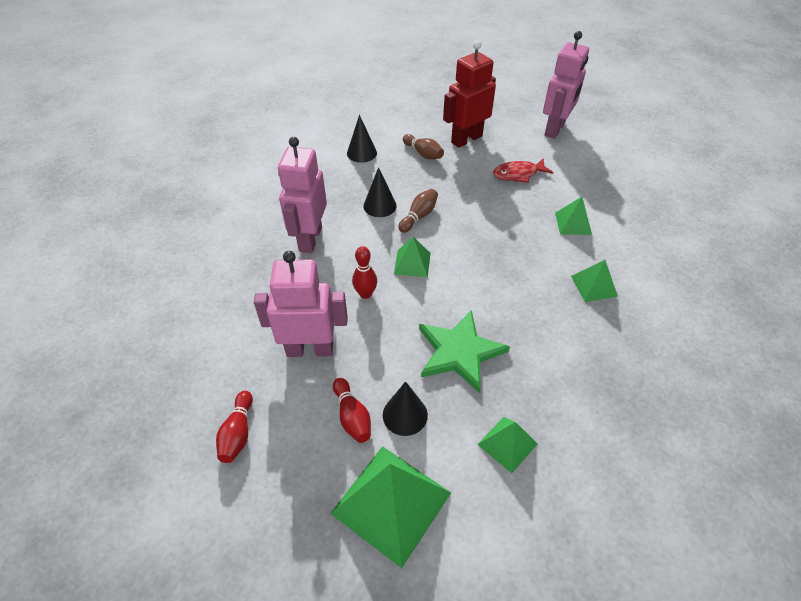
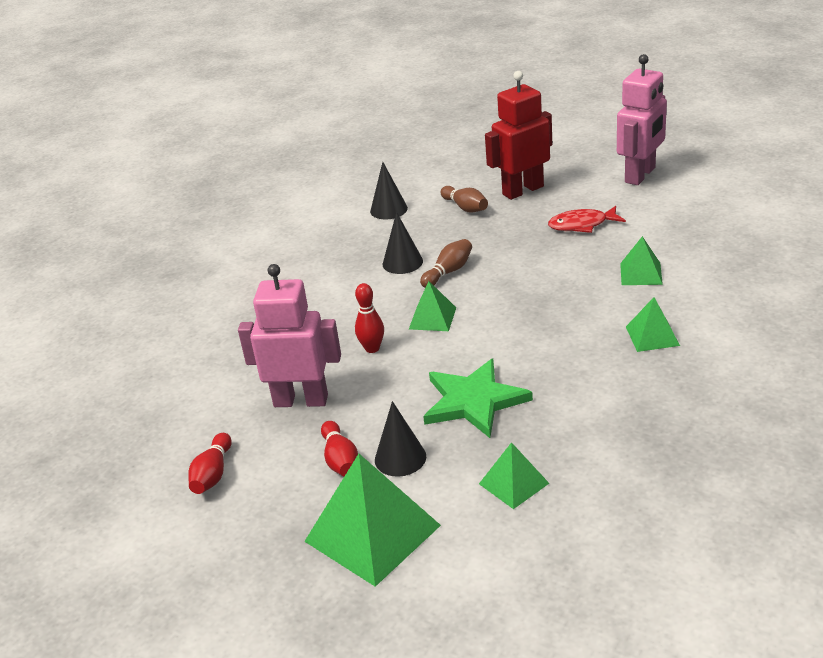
camera: 10 degrees right, 15 degrees down
pink robot [278,137,327,253] -> none

